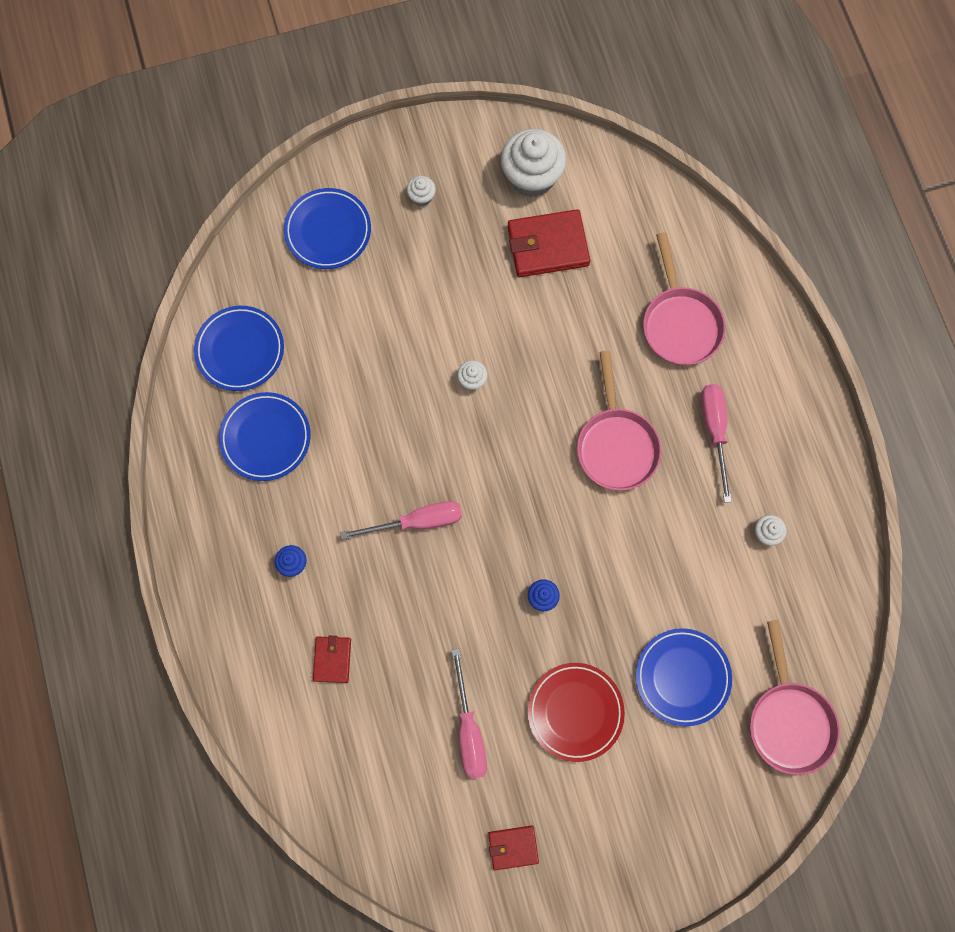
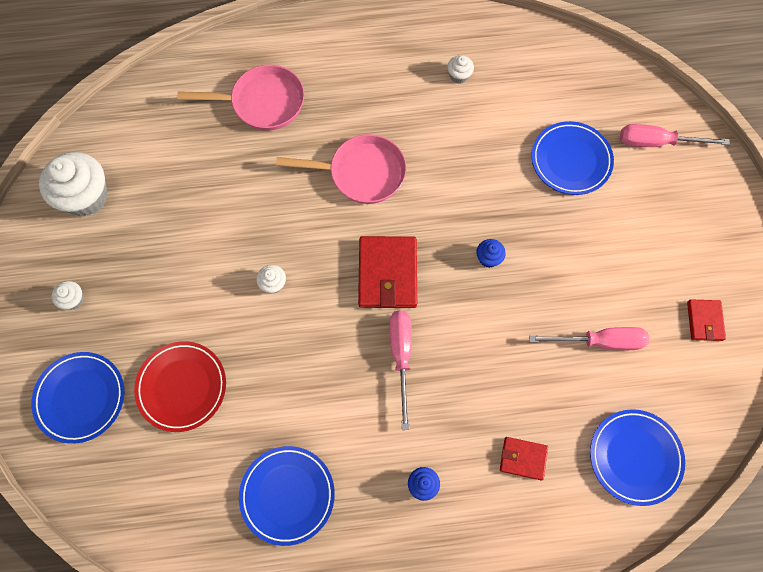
camera: 80 degrees left, 5 degrees down
blue plate [194,306,284,391] -> blue plate moved to [590,409,685,506]
red wallet [507,209,590,277] -> red wallet moved to [358,236,417,308]
red plate [528,663,625,762] -> red plate moved to [134,341,226,432]
pink screwdriver [701,384,732,503] -> pink screwdriver moved to [620,124,730,147]
pink pan [750,620,840,775] -> none

